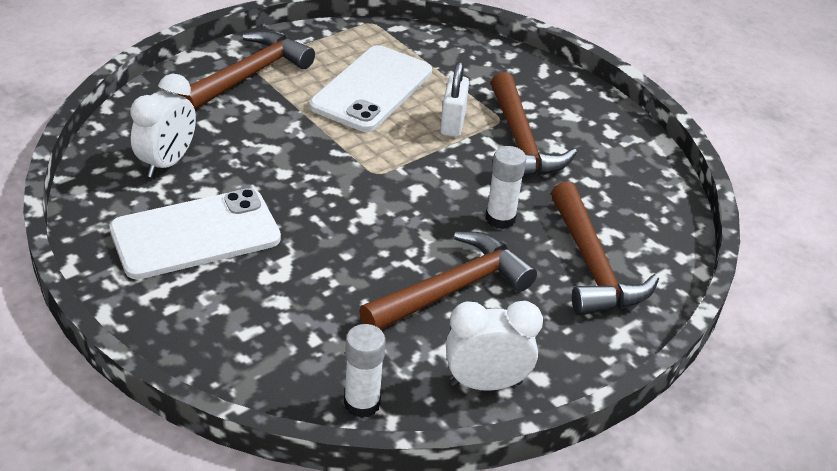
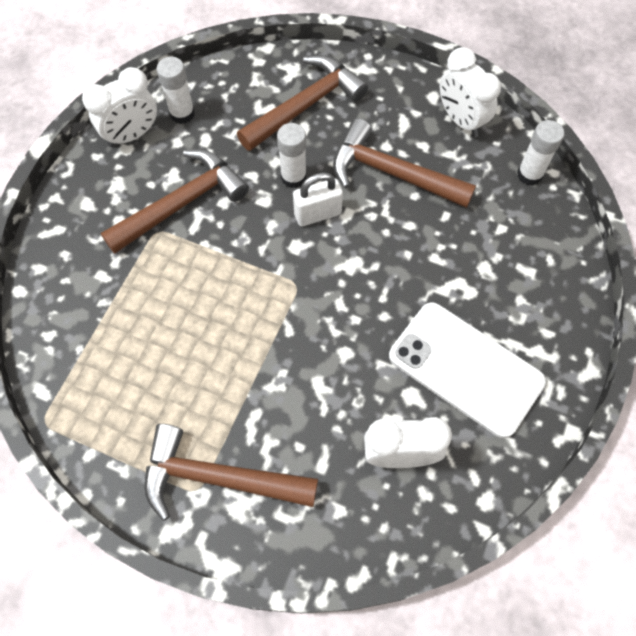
camera: 115 degrees left, 25 degrees up
white phone [310,45,432,132] -> none
white padlock [440,62,469,137] -> white padlock moved to [293,172,343,227]
none -> white clock [82,67,157,147]
none -> white glue stick [156,56,195,124]

